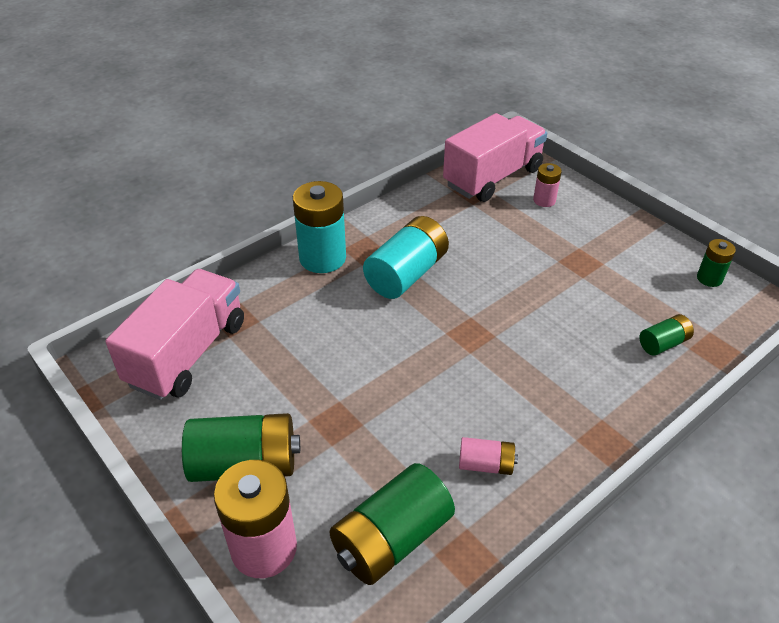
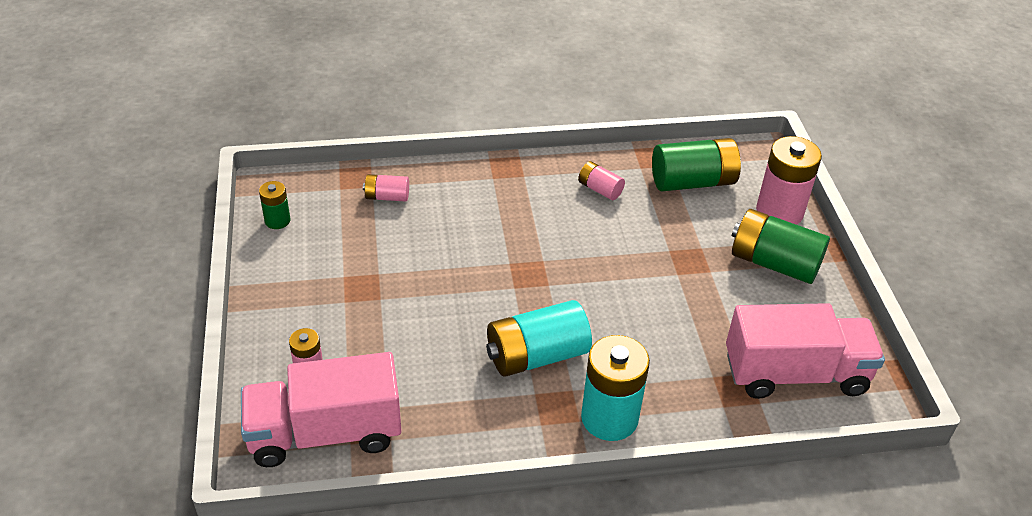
camera: 150 degrees left, 0 degrees up
pink truck [105,269,244,400] -> pink truck turned 150 degrees counterclockwise [726,303,885,399]
green battery [639,314,694,356] -> pink battery [363,174,409,201]

